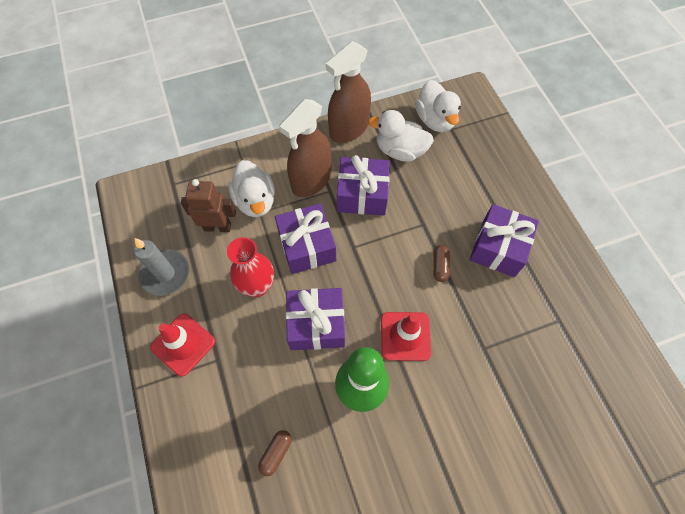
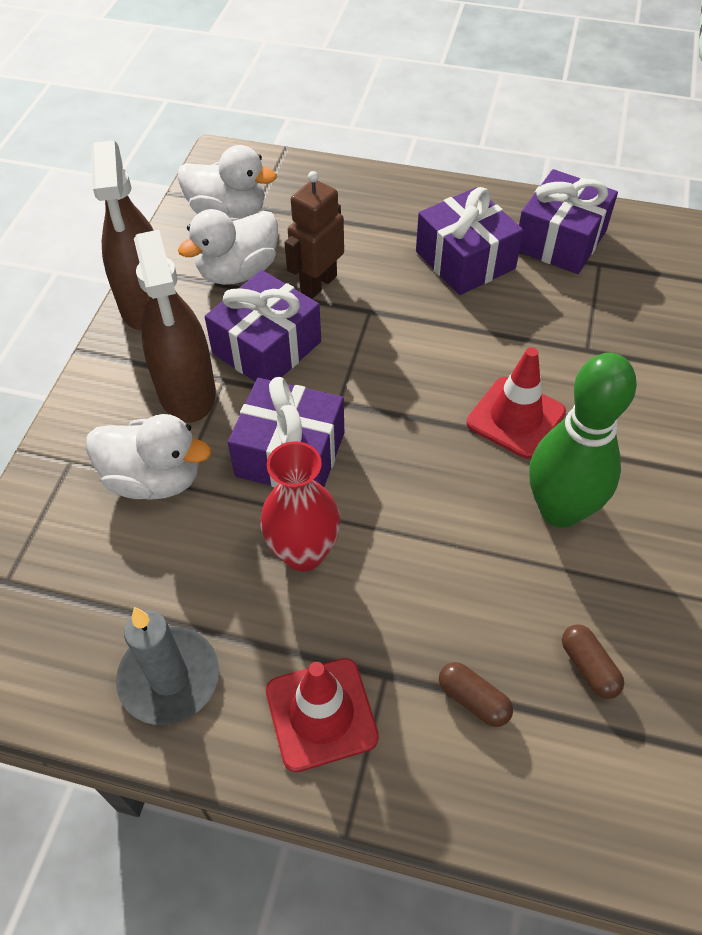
camera: 55 degrees left, 10 degrees down
brown robot [181,179,236,232] -> brown robot moved to [284,171,344,299]
purple gift [286,288,345,350] -> purple gift moved to [519,169,618,274]
brown capsule [433,245,450,282] -> brown capsule moved to [439,662,513,727]

